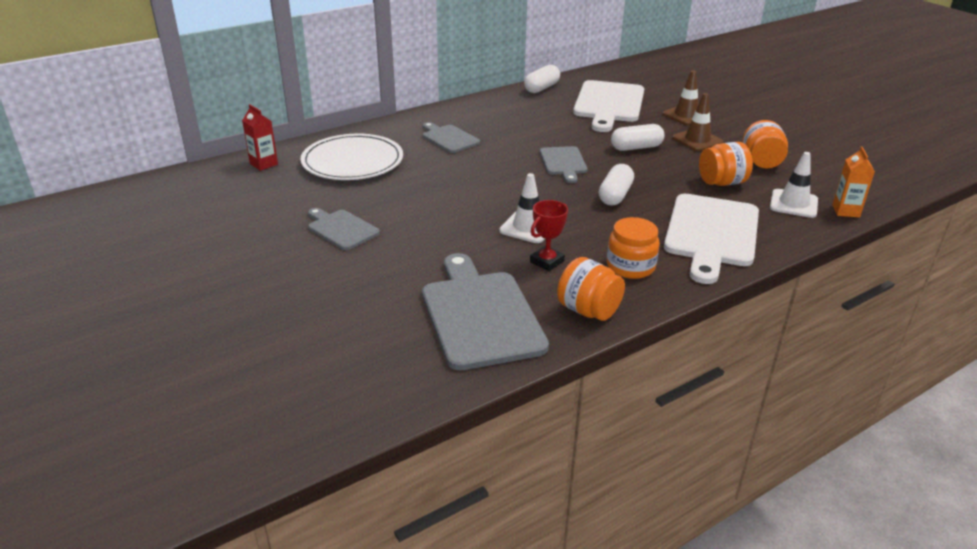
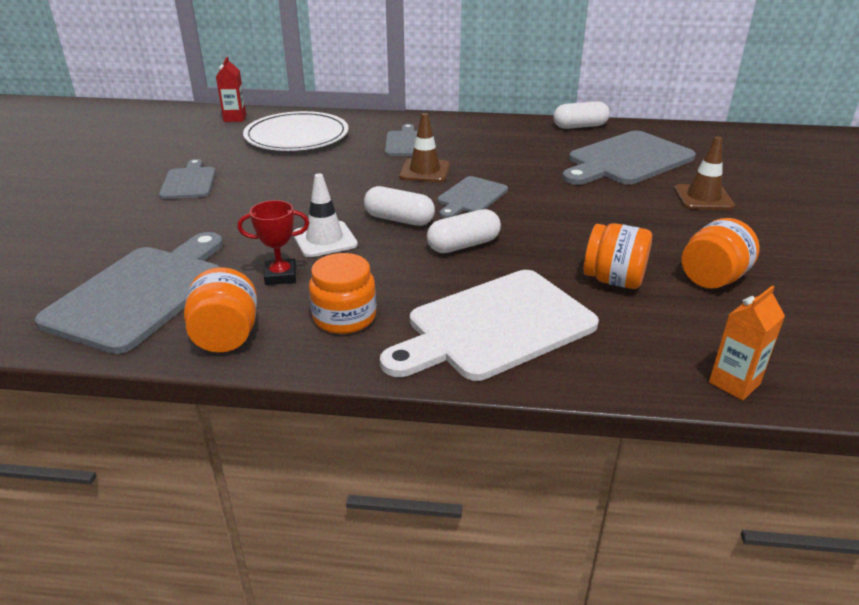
camera: 40 degrees right, 0 degrees up
white cutting board [573,80,644,132] -> grey cutting board [562,131,696,185]
white capsule [611,124,664,151] -> white capsule moved to [364,186,435,226]
brown traffic cone [673,93,723,151] -> brown traffic cone moved to [399,113,450,182]
white traffic cone [770,152,818,218] -> none

